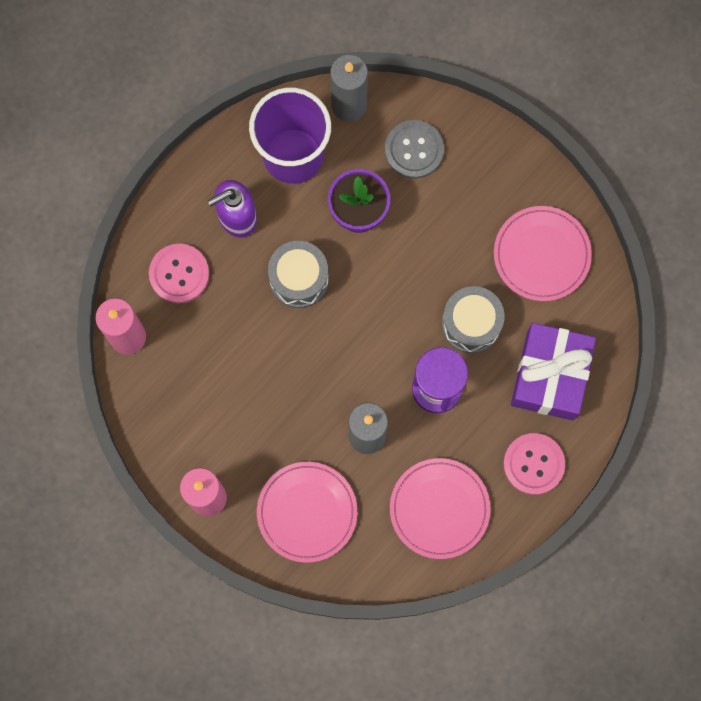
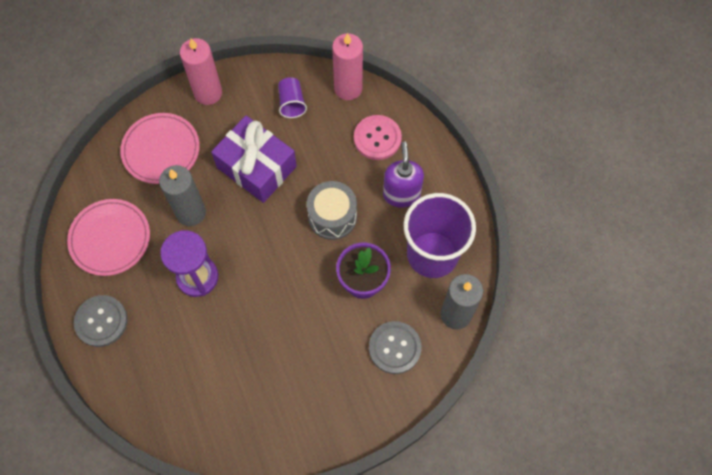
camera: 115 degrees right, 10 degrees down
grey drum [442,286,505,353] -> none
pink plate [494,206,592,301] -> none
pink button [503,433,565,495] -> grey button [74,295,127,347]
purple gift [511,323,596,421] -> purple gift moved to [211,116,297,203]
none -> purple cup [278,77,307,118]

